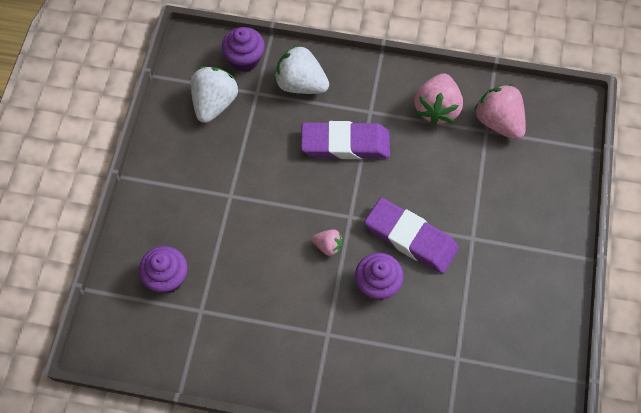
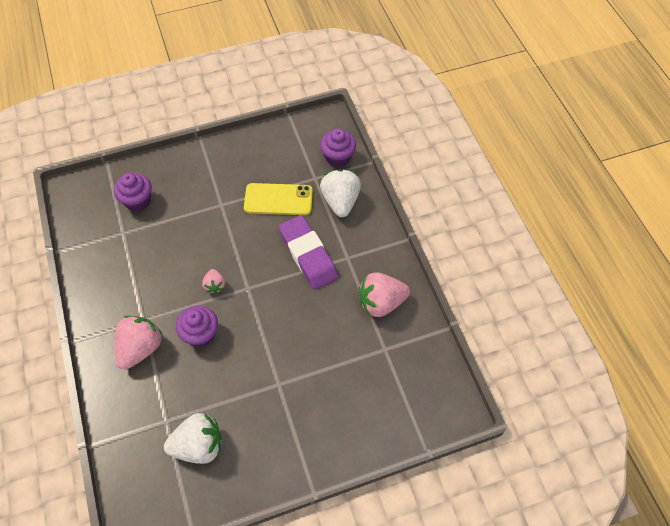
camera: 60 degrees right, 5 degrees down
white strawberry [191,67,238,123] -> white strawberry moved to [164,413,222,464]
purple eraser [364,198,459,274] -> none
pink strawberry [474,84,526,140] -> pink strawberry moved to [115,316,163,370]
none -> yellow phone [244,183,313,215]

